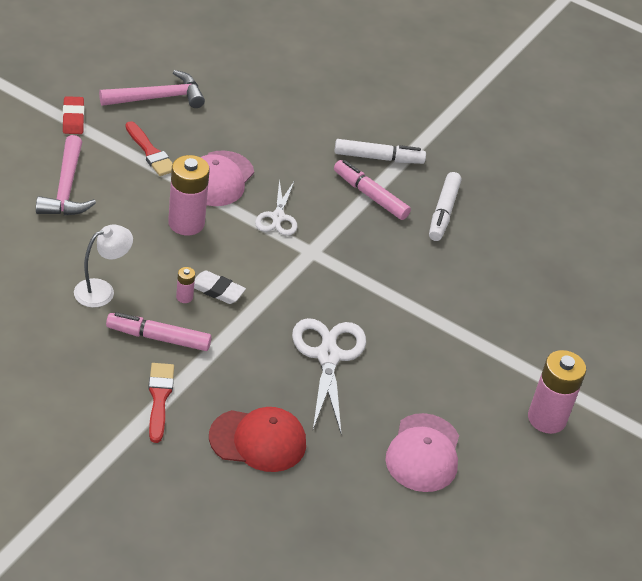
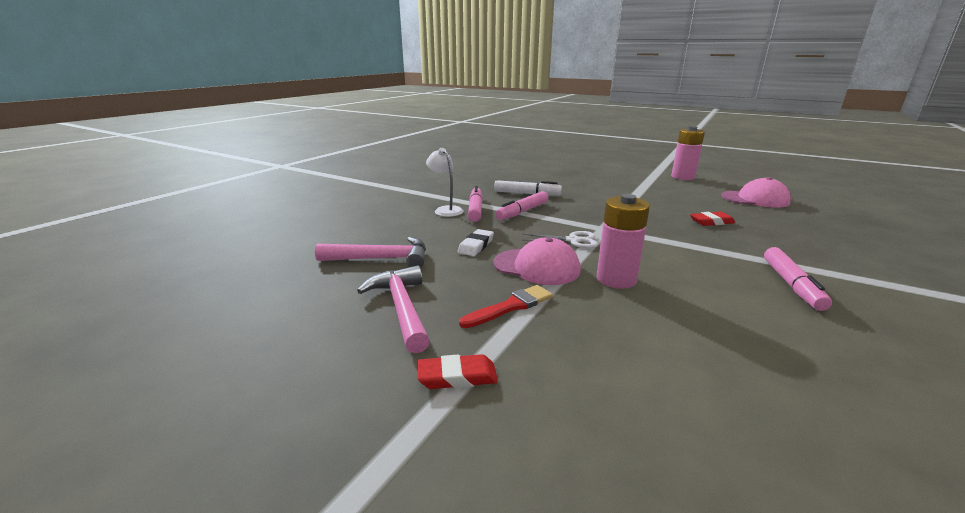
camera: 85 degrees left, 20 degrees down
pink hammer [36,135,96,215] -> pink hammer moved to [315,237,426,268]
white lamp [74,224,133,307] -> white lamp moved to [426,148,464,217]
red brush [148,363,174,443] -> none
pink battery [176,267,195,303] -> none
white eraser [194,270,246,304] -> white eraser moved to [458,229,494,256]
red cap [209,407,306,472] -> none
white scissors [292,318,366,433] -> red eraser [690,212,735,226]
white marker [334,139,426,164] -> pink marker [468,186,483,222]

